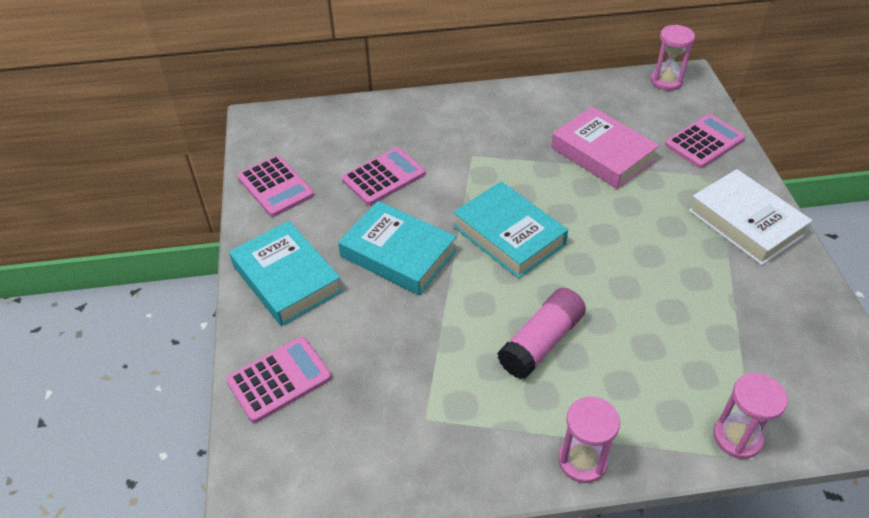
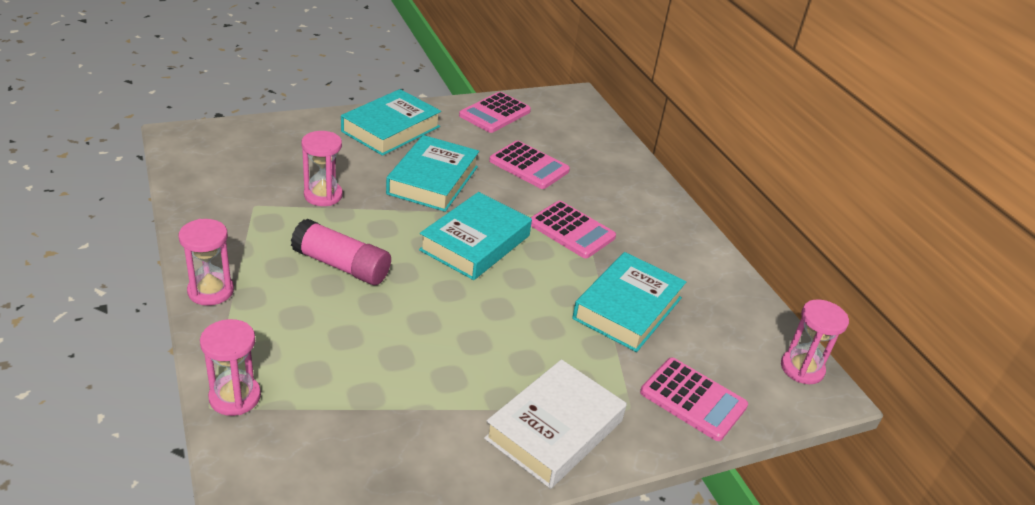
camera: 70 degrees right, 10 degrees down
pink calculator [226,337,332,423] -> pink calculator moved to [530,201,616,258]
pink book [551,107,660,189] -> turquoise book [572,252,686,352]
none -> pink hourglass [301,131,343,206]

